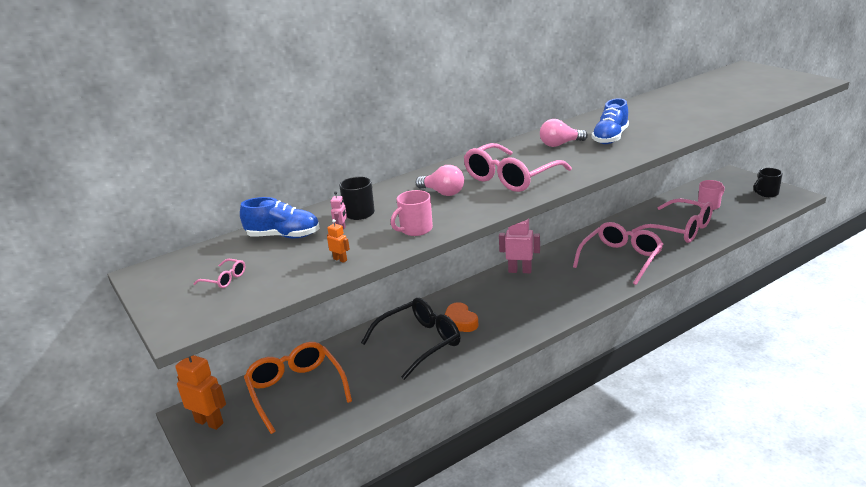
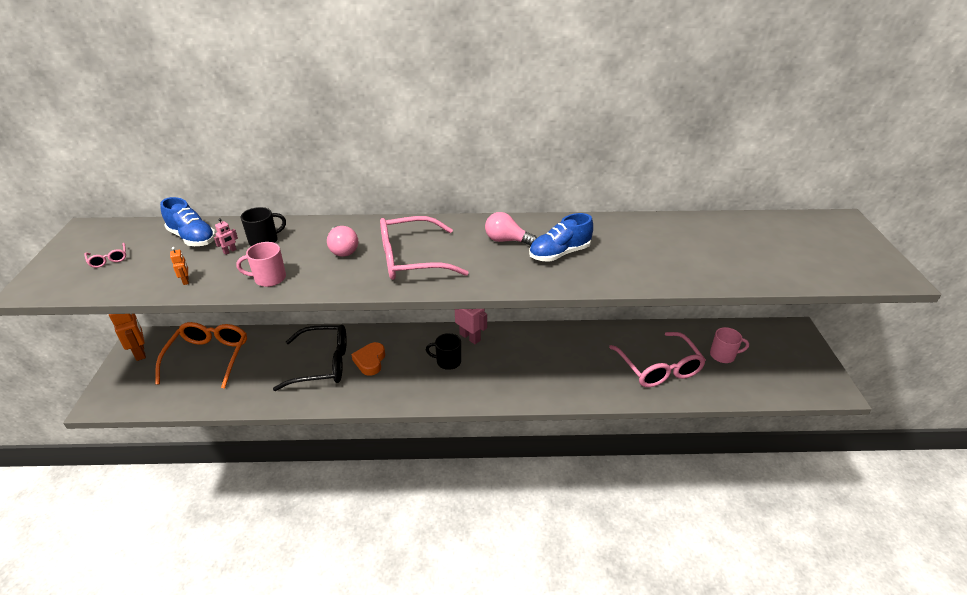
camera: 30 degrees right, 10 degrees up
pink glasses [573,222,663,285] -> none
black mug [754,168,783,197] -> black mug moved to [426,333,461,370]

